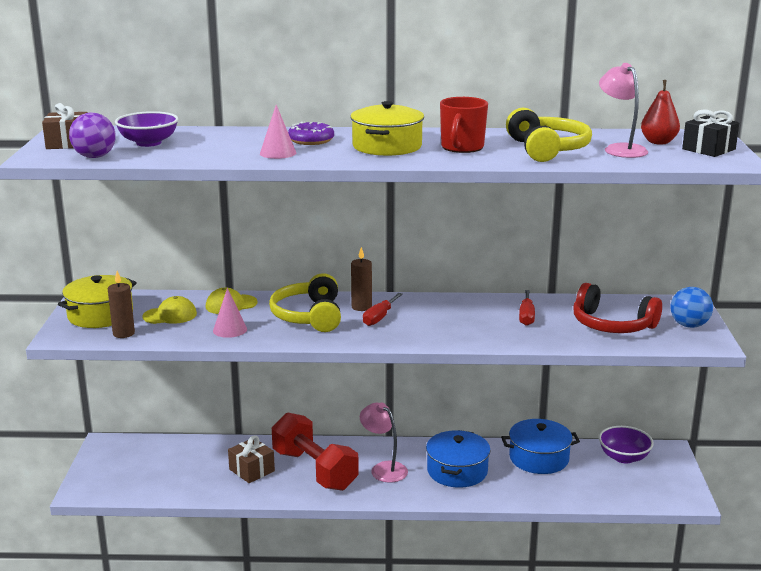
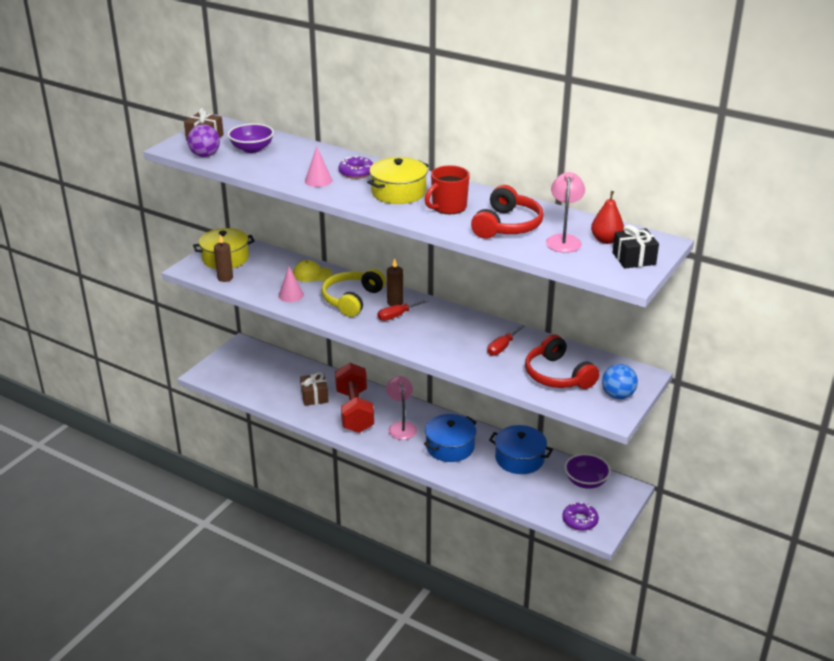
camera: 30 degrees right, 10 degrees up
yellow cap [142,296,197,324] -> none
yellow headphones [506,108,592,162] -> red headphones [471,185,544,239]
none -> purple donut [562,503,599,531]

